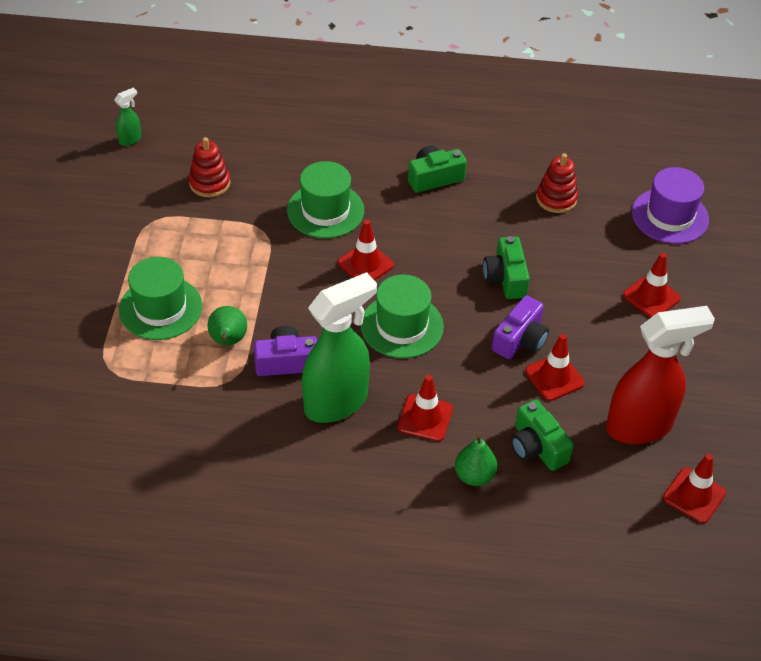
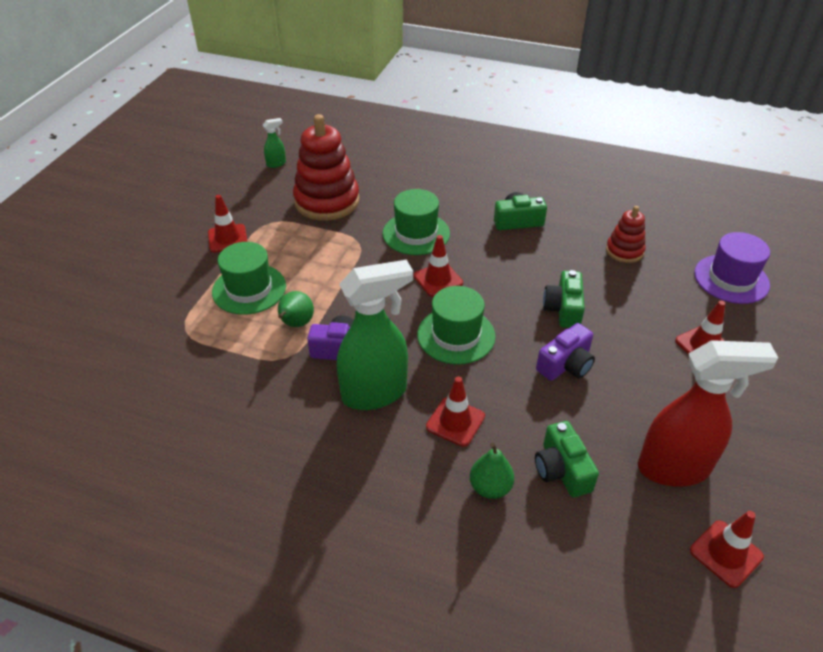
camera: 15 degrees right, 5 degrees down
red stacking toy [189,137,230,197] -> red stacking toy [293,114,360,221], size x1.88
red traffic cone [525,334,585,401] -> red traffic cone moved to [208,195,247,253]

